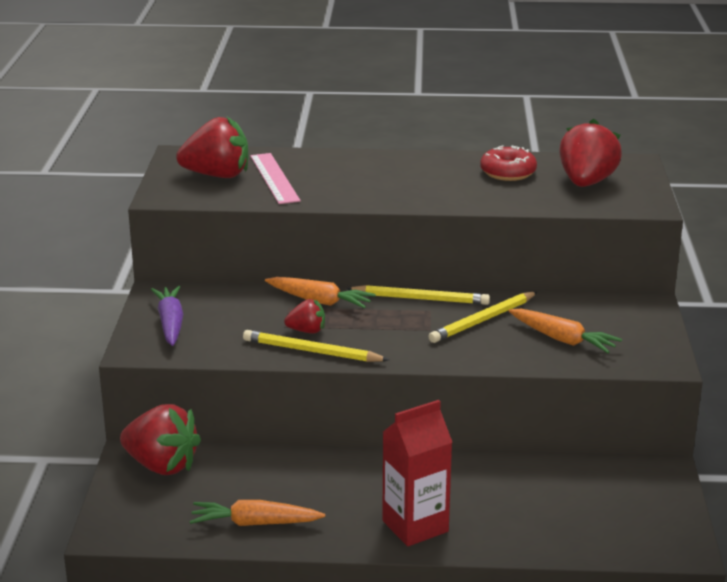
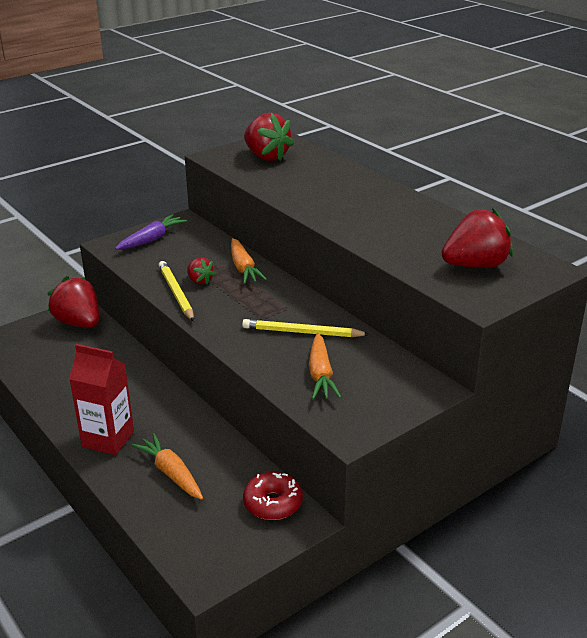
camera: 50 degrees right, 5 degrees up
red strawberry [120,404,201,475] -> red strawberry turned 150 degrees clockwise [47,276,99,328]
orange carrot [190,500,325,526] -> orange carrot moved to [131,433,203,500]
pink ruler [250,153,301,204] -> none
yellow pencil [346,285,490,305] -> none
red donut [480,145,537,181] -> red donut moved to [243,472,303,520]

